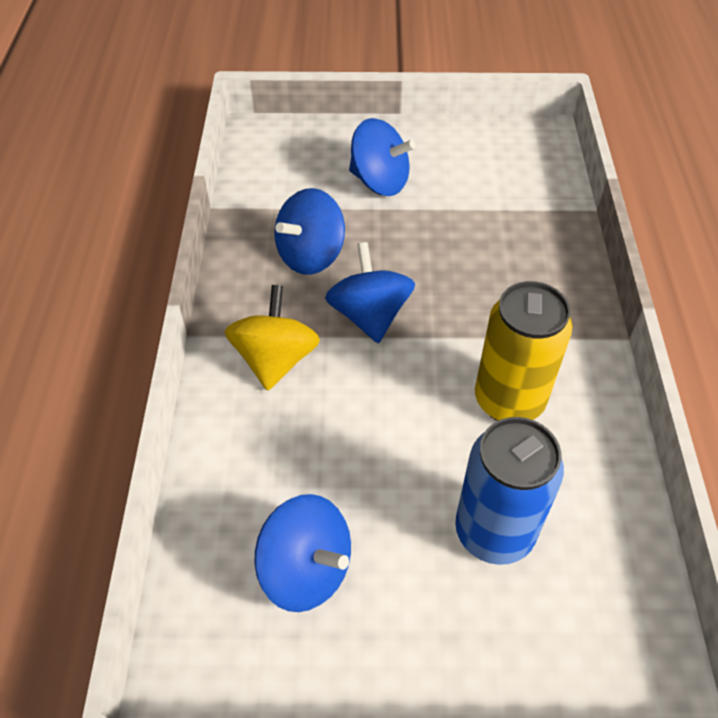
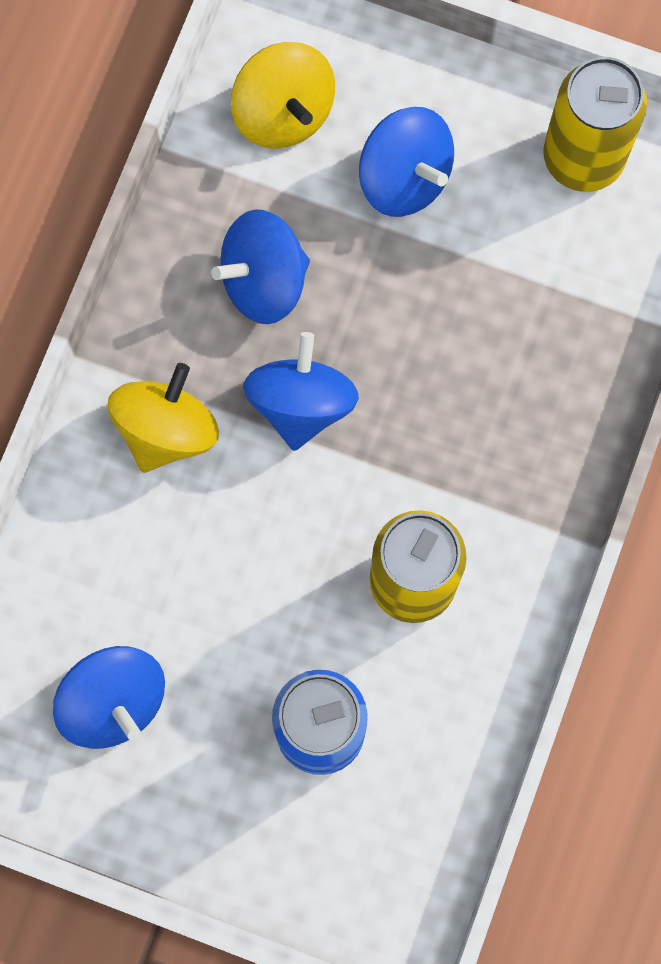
camera: 20 degrees right, 25 degrees up
none -> yellow spinning top [231,42,335,148]
none -> yellow can [543,57,647,192]

